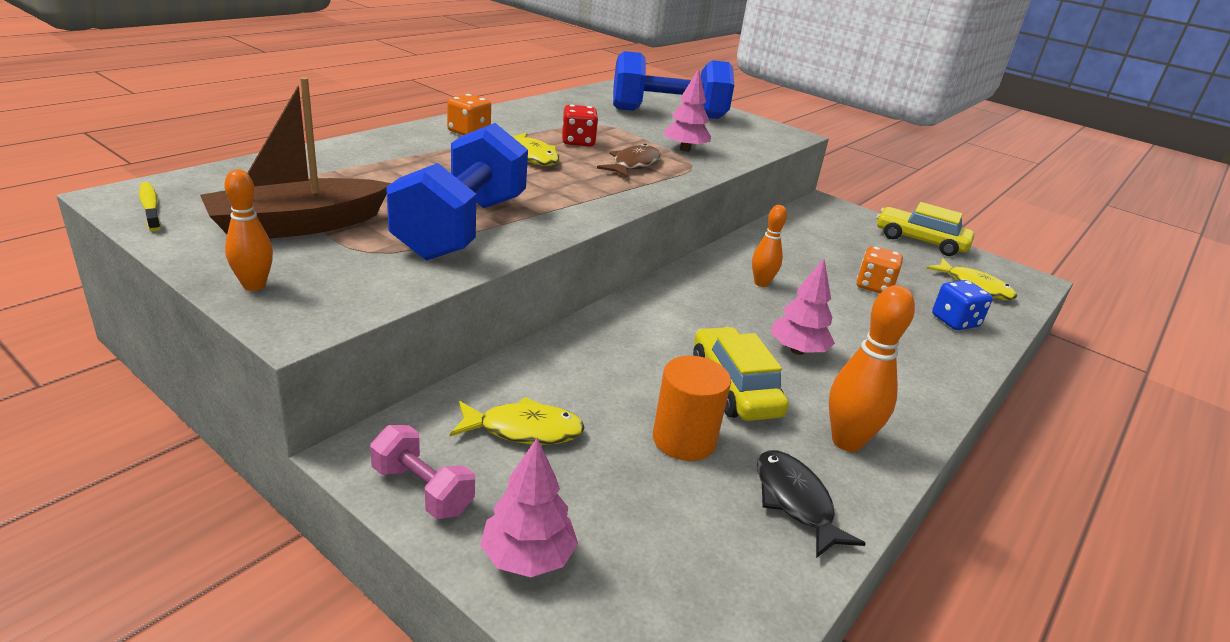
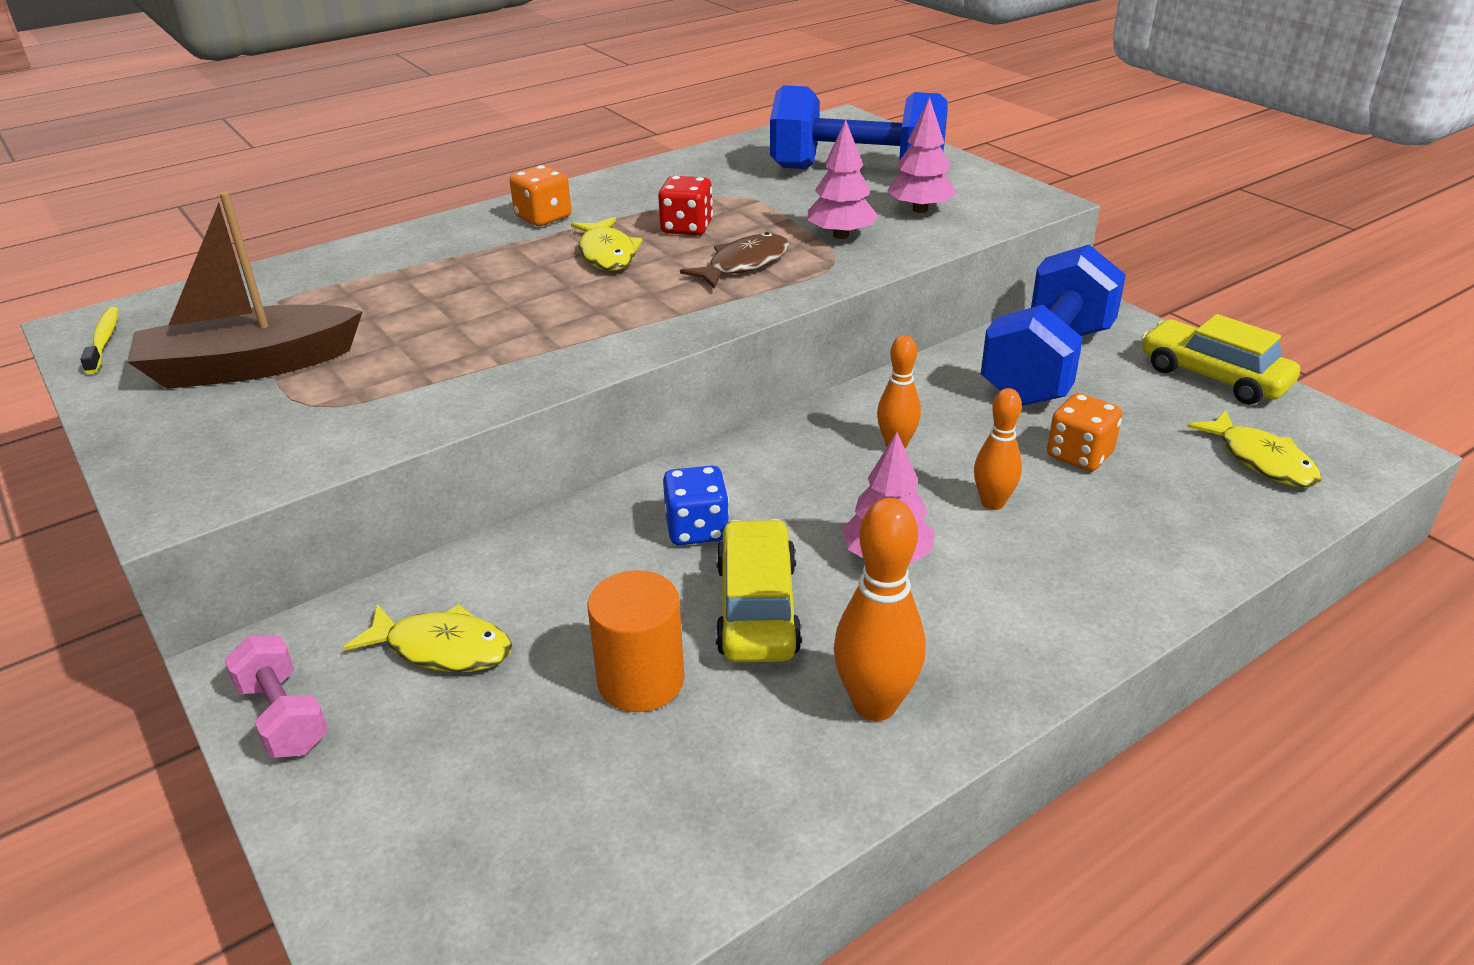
camera: 20 degrees right, 5 degrees up
orange bowling pin [224,169,273,291] -> orange bowling pin moved to [974,388,1022,510]
blue dumbbell [386,123,528,261] -> blue dumbbell moved to [981,245,1126,406]
pink tree [480,438,578,577] -> pink tree moved to [887,97,957,213]
black fish [757,450,866,558] -> none
blue dice [932,280,993,330] -> blue dice moved to [663,465,729,545]

